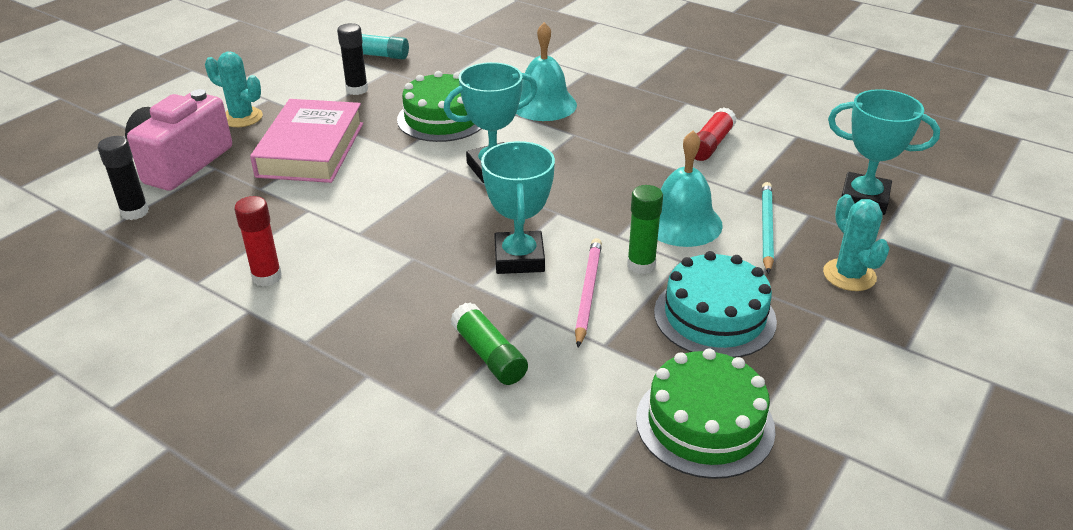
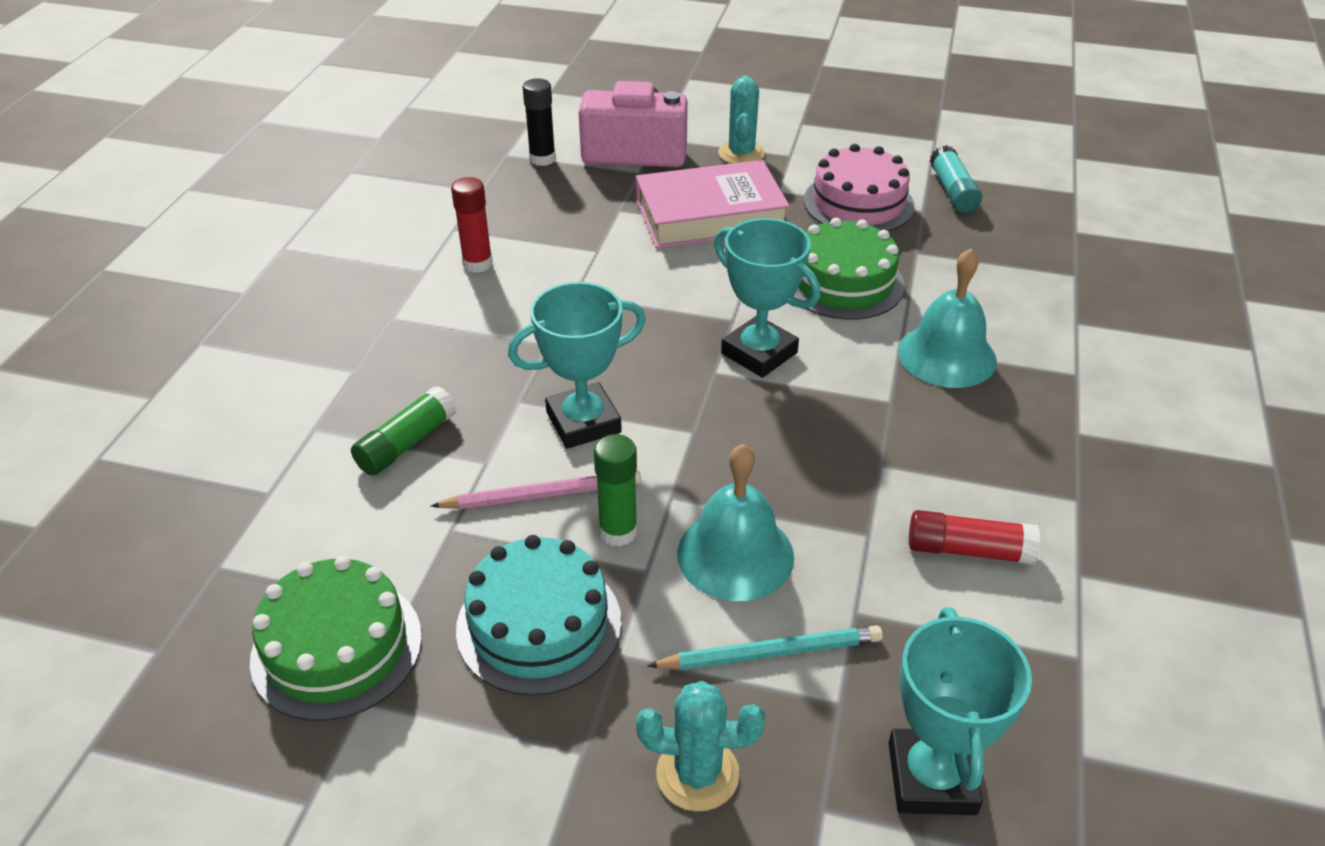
camera: 70 degrees right, 5 degrees up
black glue stick [337,23,368,95] -> pink cake [804,144,915,231]
turquoise cactus [823,194,890,291] -> turquoise cactus turned 45 degrees clockwise [636,681,765,811]

